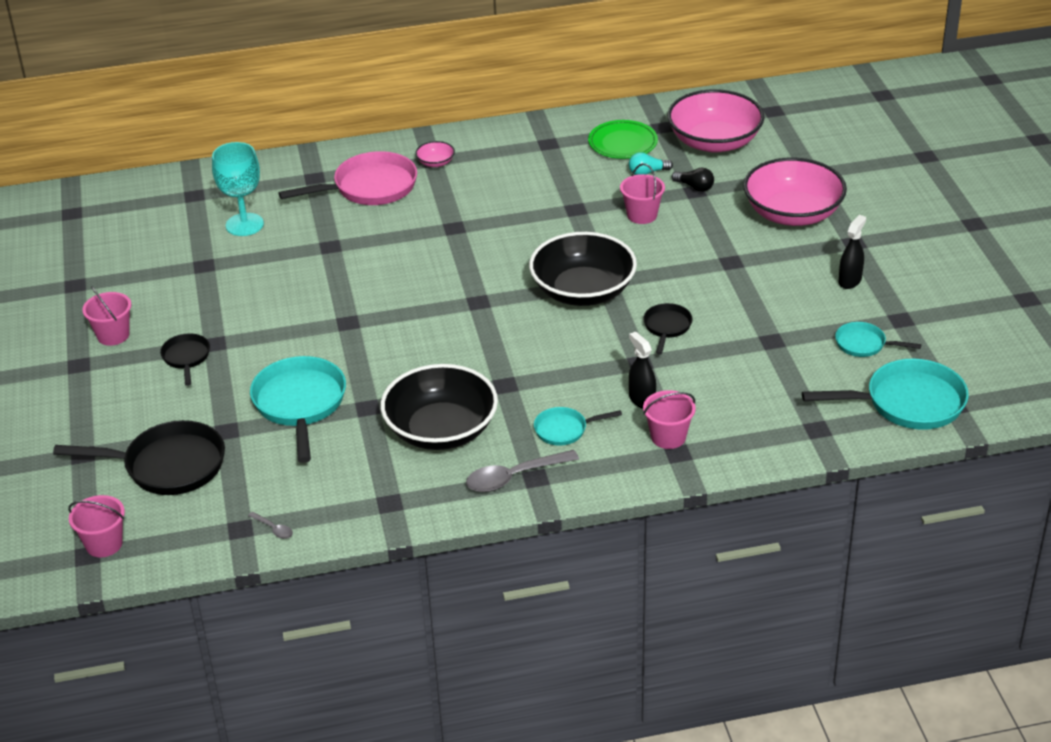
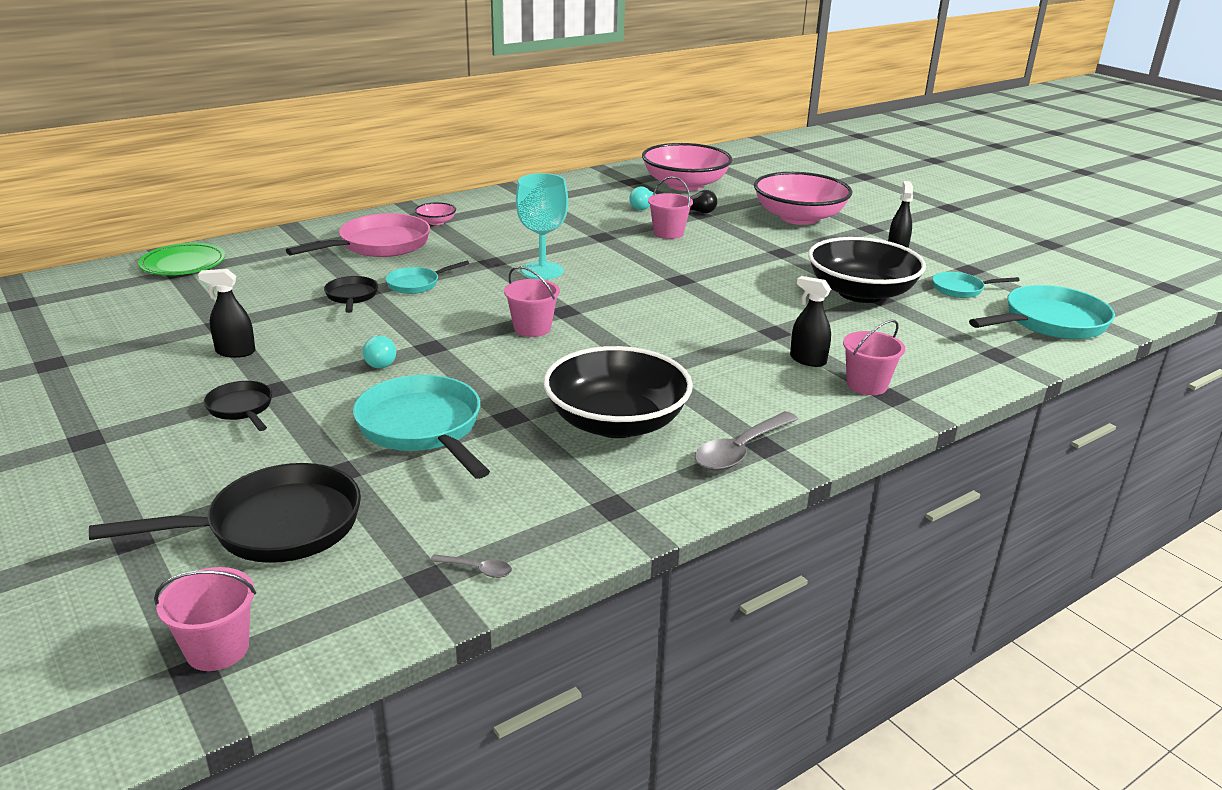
camera: 25 degrees left, 10 degrees down
pink bucket [82,286,131,346] -> pink bucket moved to [504,266,560,337]
turquoise goblet [212,142,264,236] -> turquoise goblet moved to [516,173,568,280]
black bowl [529,232,637,306] -> black bowl moved to [808,237,926,303]
turquoise pan [534,407,622,446] -> turquoise pan moved to [386,261,469,294]
green plate [588,120,658,159] -> green plate moved to [138,243,225,275]
black pan [643,303,693,355] -> black pan moved to [324,276,378,313]
none -> black spray bottle [198,269,255,358]
none -> turquoise light bulb [363,335,396,368]

